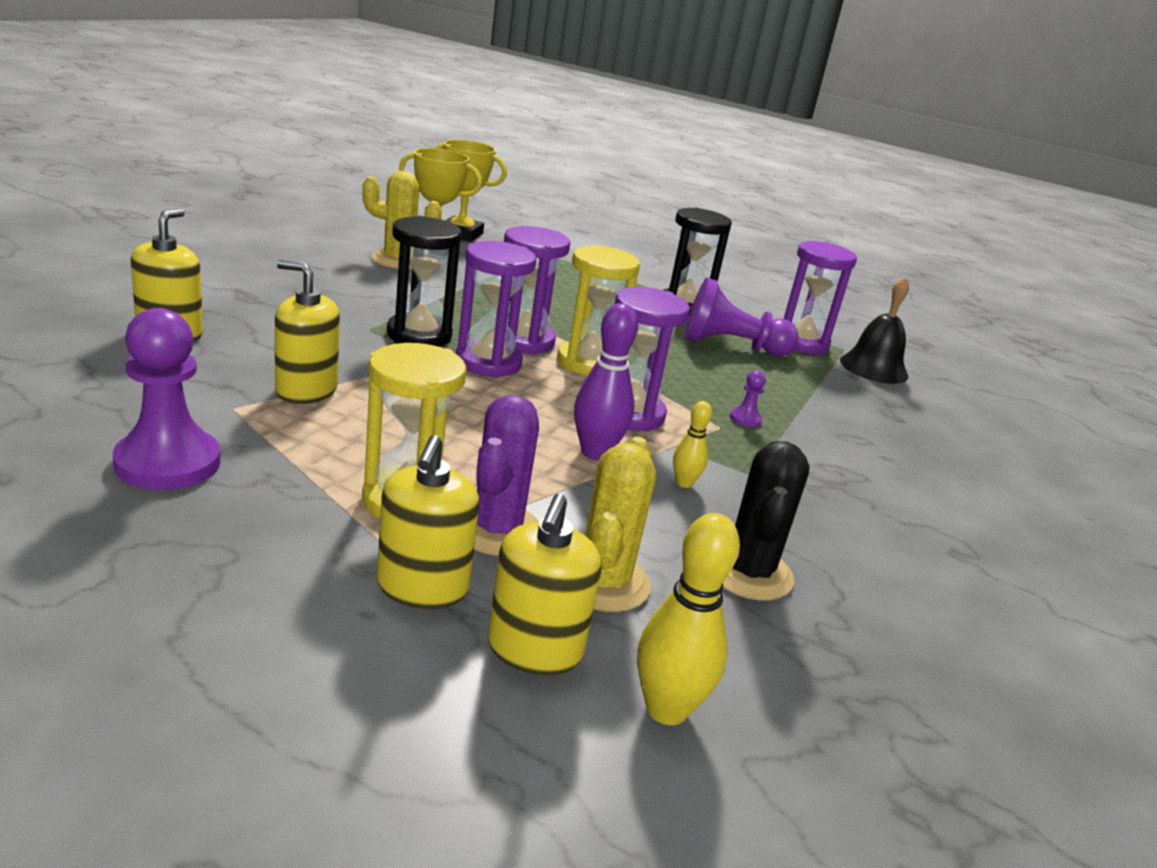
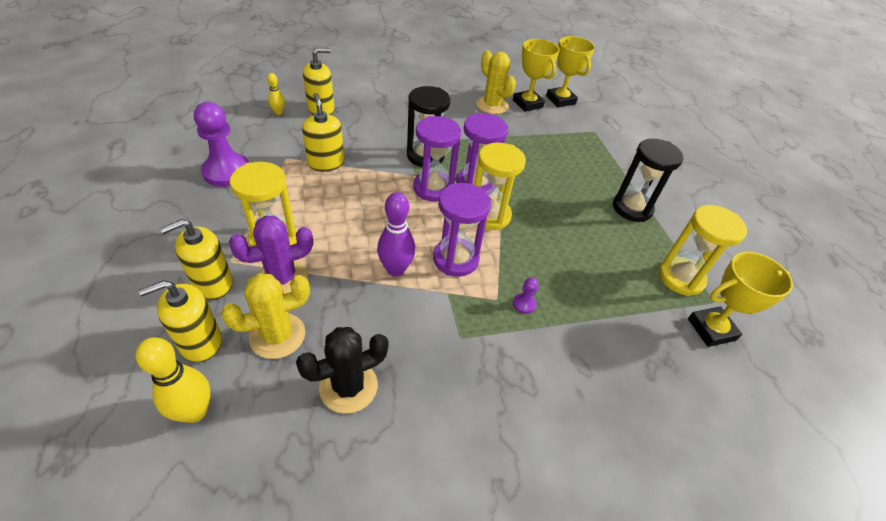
camera: 50 degrees right, 20 degrees up
yellow bowling pin [673,401,712,488] -> yellow bowling pin moved to [267,73,285,115]
purple pawn [684,278,799,356] -> none
purple hourglass [784,241,857,354] -> yellow hourglass [659,205,747,296]
black bell [840,276,909,384] -> yellow trophy [688,252,793,347]

